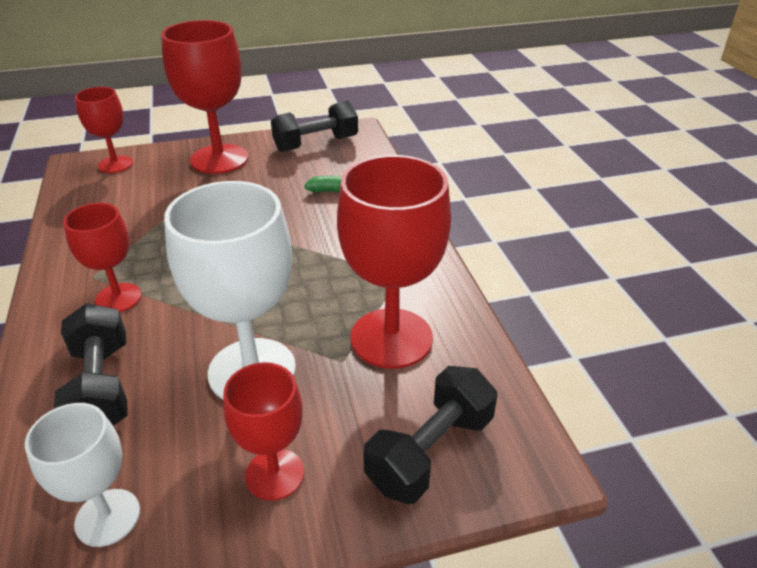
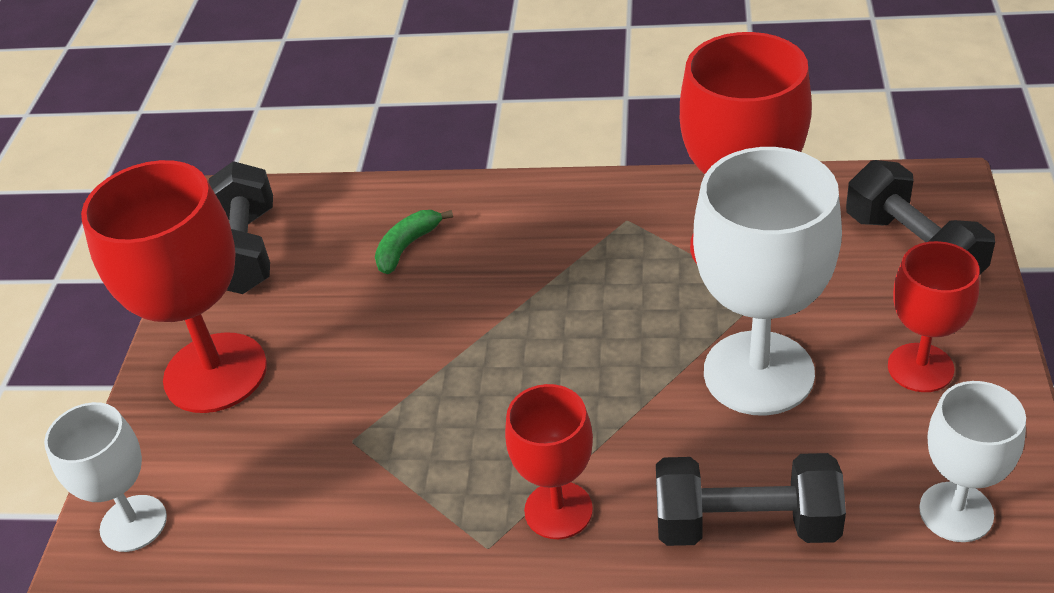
camera: 65 degrees left, 5 degrees up
red goblet [75,87,133,173] -> white goblet [44,402,167,552]

